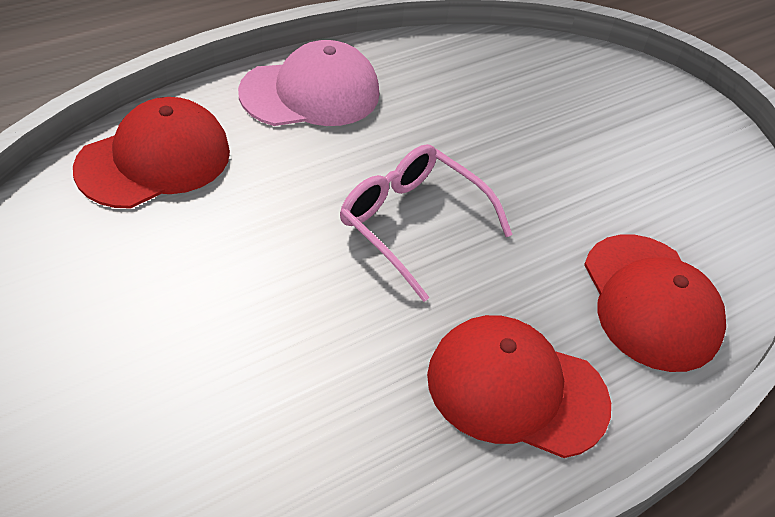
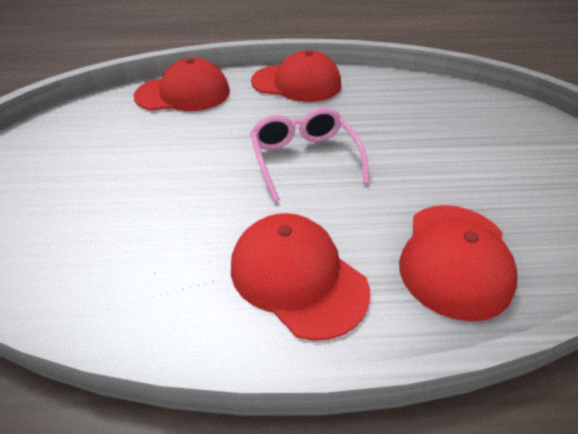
camera: 35 degrees right, 5 degrees down
pink cap [238,40,379,126] -> red cap [251,50,341,102]

